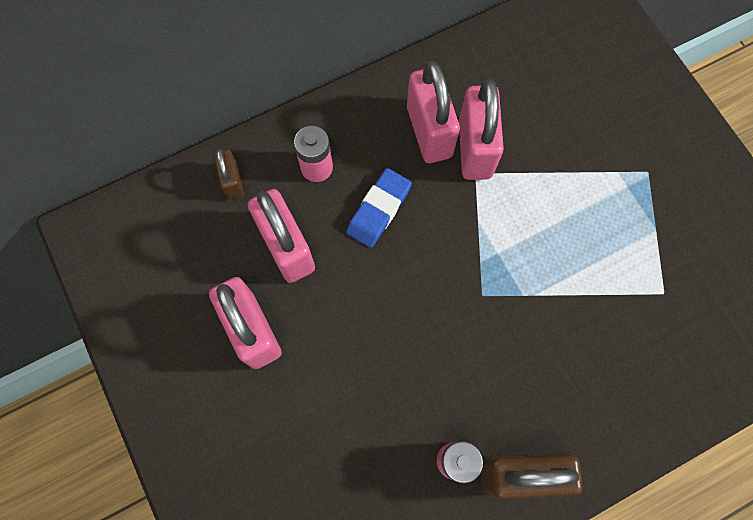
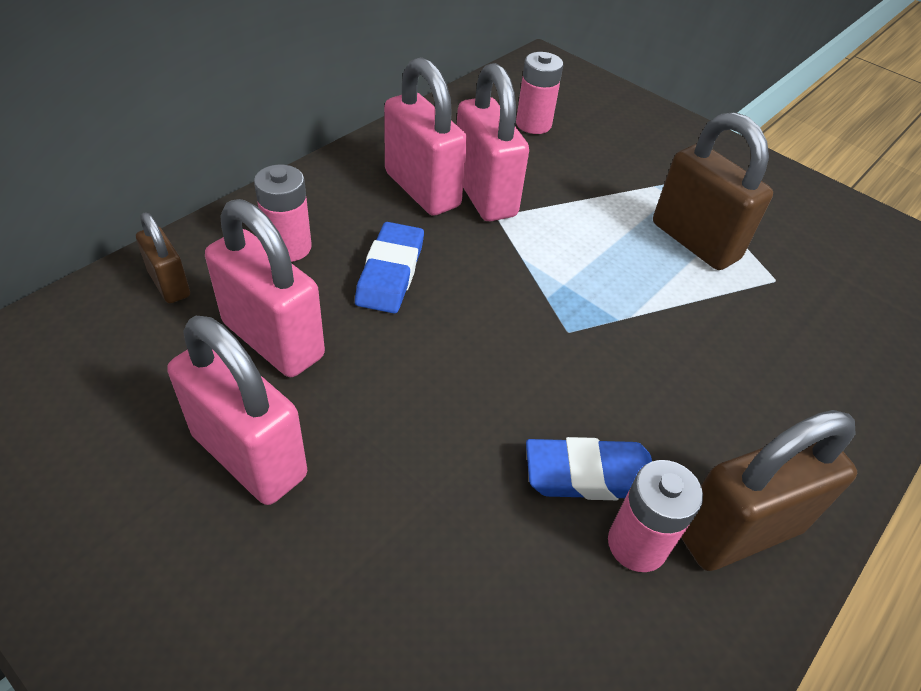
camera: 25 degrees left, 25 degrees down
none -> pink battery [516,52,563,134]
none -> blue eraser [526,437,652,500]
none -> brown padlock [653,112,773,270]

